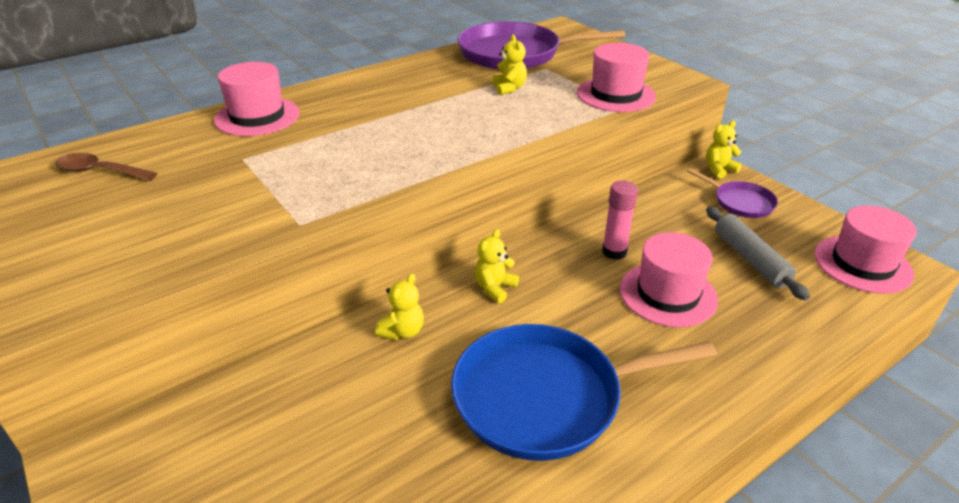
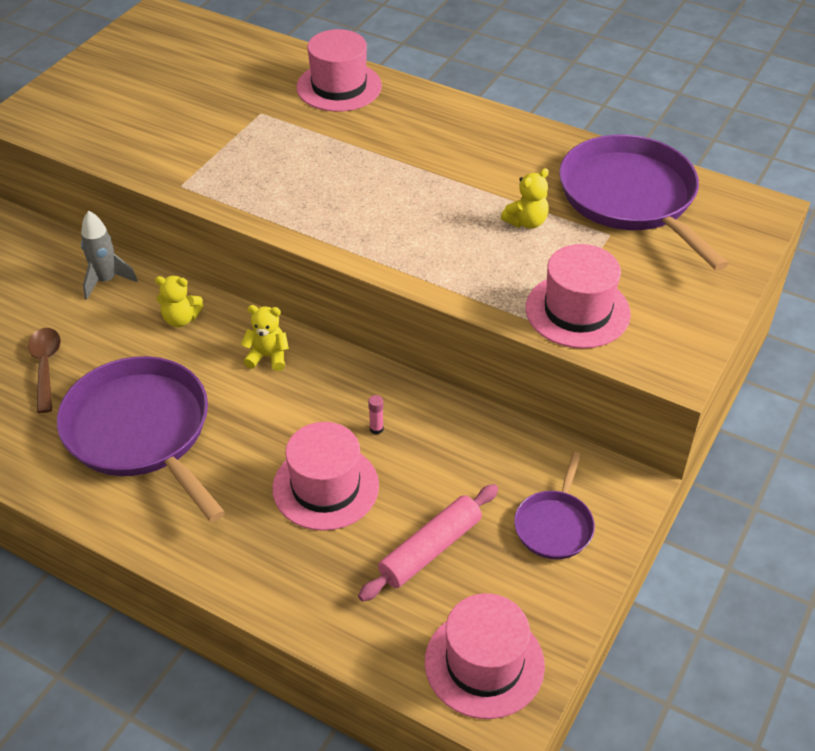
camera: 65 degrees right, 10 degrees up
brown spoon [55,153,157,181] -> brown spoon moved to [28,328,61,413]
blue pan [451,324,717,461] -> purple pan [57,356,225,522]
pink glue stick [602,181,638,260] -> pink glue stick [368,395,384,435], size x0.50
yellow teddy bear [706,121,742,179] -> none
grey rolling pin [706,206,810,300] -> pink rolling pin [358,484,498,602]
none -> grey rocket [81,211,138,300]

